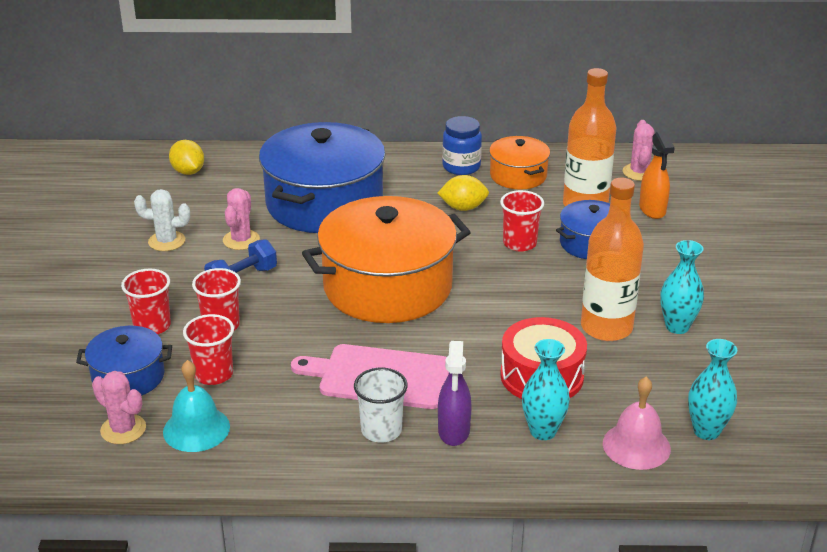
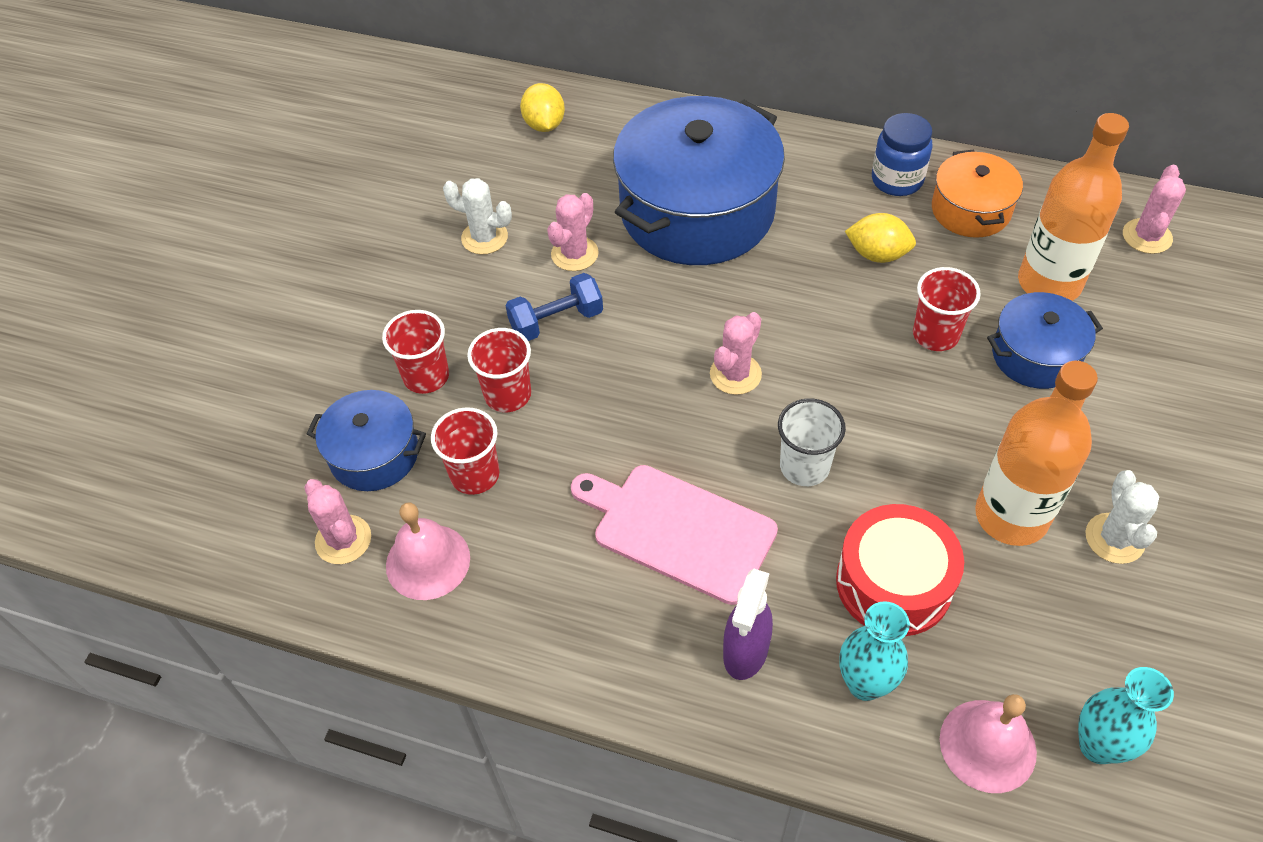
camera: 20 degrees right, 20 degrees up
turquoise bell [163,360,230,452] -> pink bell [386,502,470,600]
orange pot [302,196,471,323] -> pink cactus [710,312,762,395]
white cup [354,368,408,442] -> white cup moved to [778,398,846,486]
orange spray bottle [639,131,675,219] -> none
turquoise vase [660,240,704,334] -> white cactus [1086,470,1160,564]

